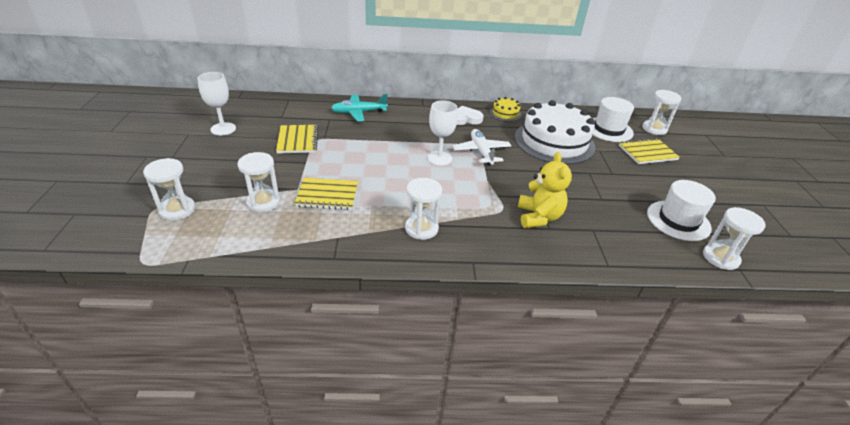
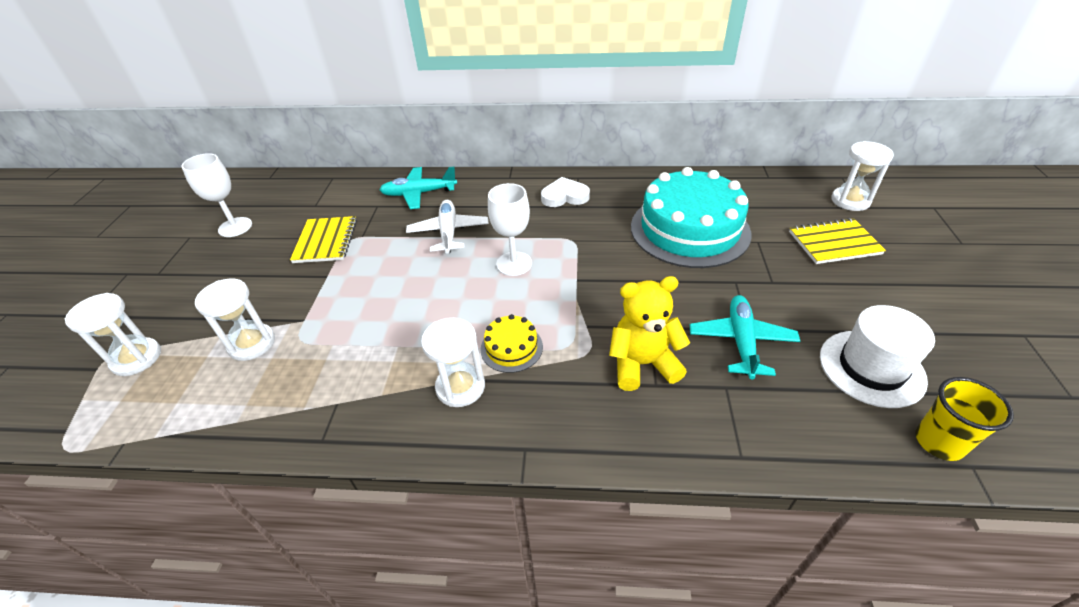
camera: 10 degrees right, 5 degrees up
yellow notebook [294,178,358,210] -> none
white plane [452,129,511,166] -> white plane moved to [406,200,489,254]
yellow cake [490,97,522,121] -> yellow cake moved to [480,314,543,373]
white cake [515,100,595,165] -> turquoise cake [631,167,751,268]
yellow teddy bear [518,152,572,228] -> yellow teddy bear turned 105 degrees counterclockwise [609,276,690,391]
white hat [592,97,634,142] -> none
white hourglass [703,207,766,270] -> yellow cup [915,377,1014,461]
none -> turquoise plane [690,295,800,379]

